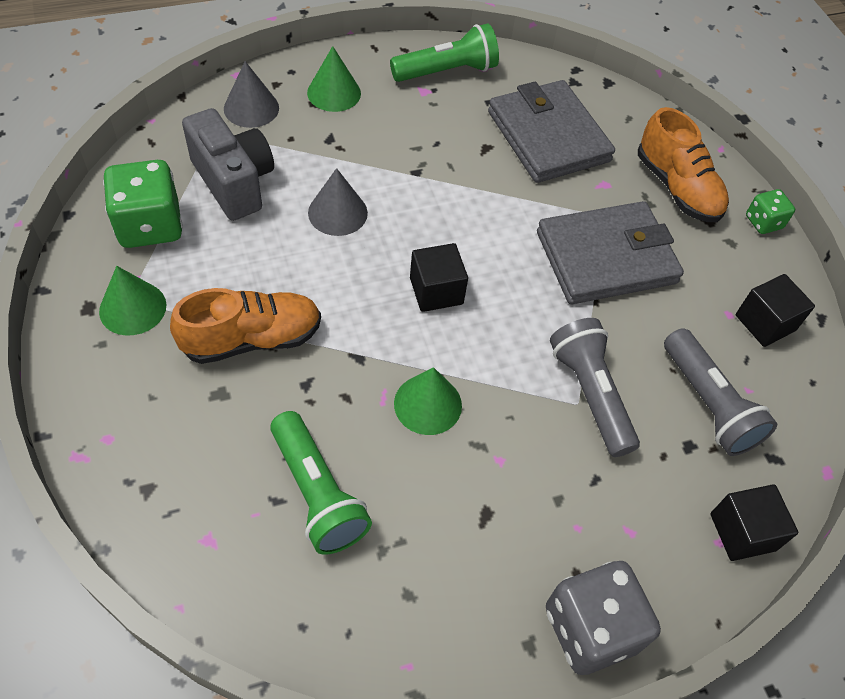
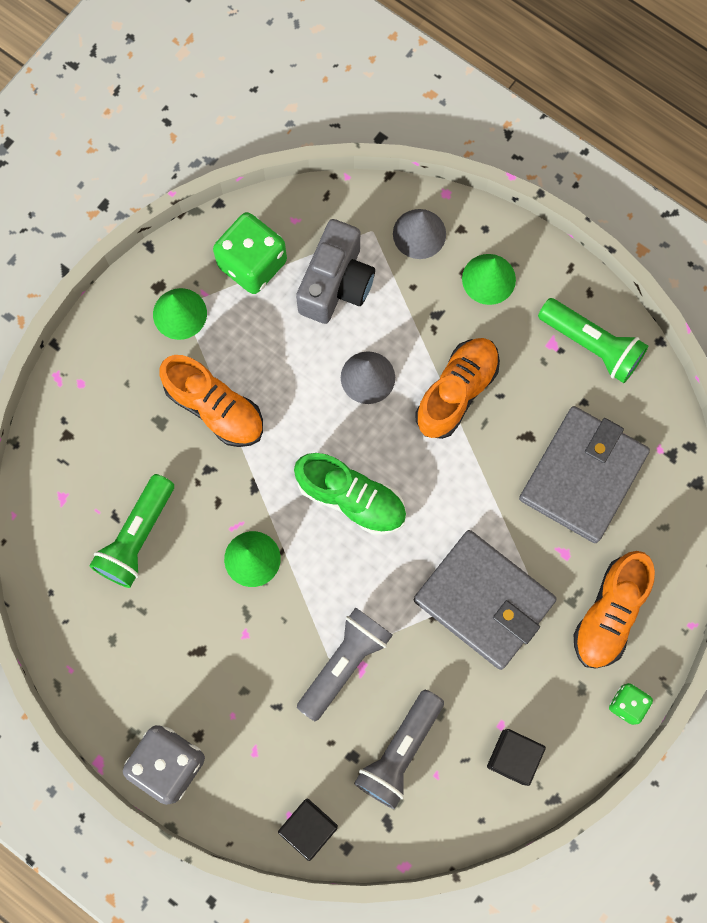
camera: 60 degrees right, 20 degrees up
black cube [410,243,468,312] -> green shoe [294,453,406,535]
none -> orange shoe [415,338,500,439]

